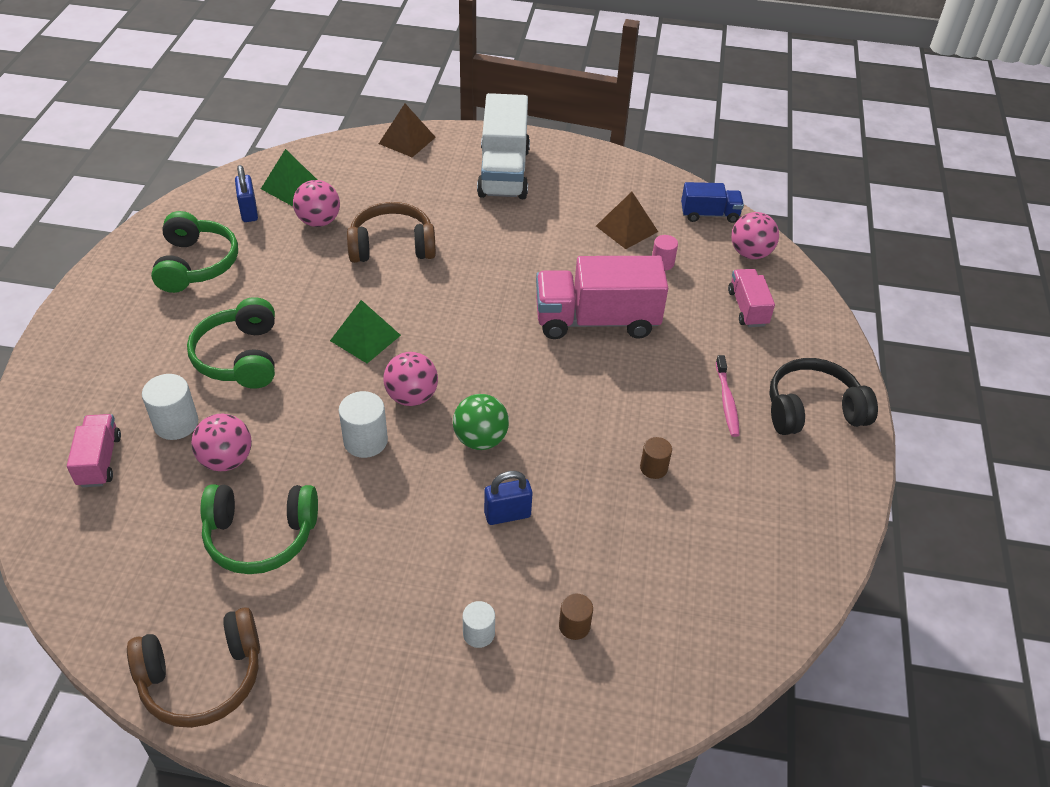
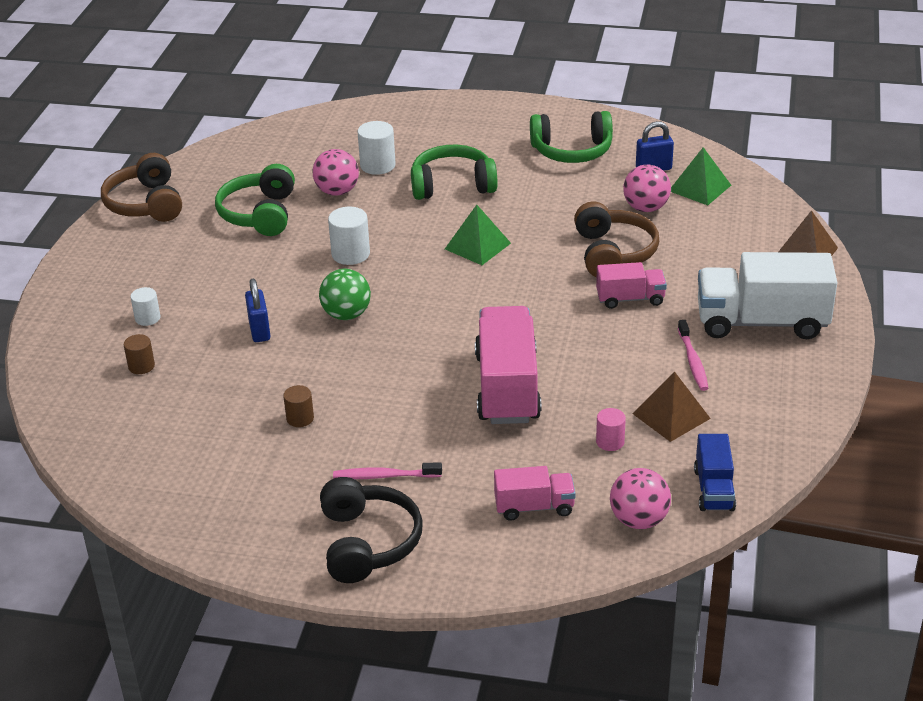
camera: 95 degrees right, 10 degrees down
pink truck [67,414,121,487] -> pink truck moved to [596,262,667,309]
pink ball [383,352,438,406] -> none
none -> pink toothbrush [678,320,709,391]

